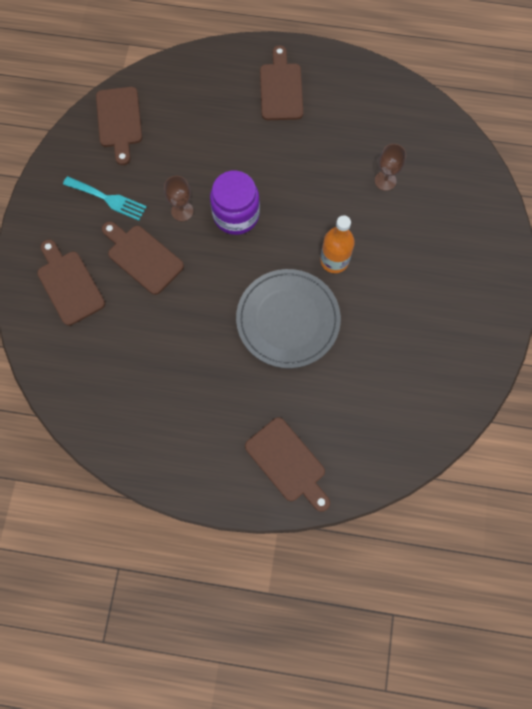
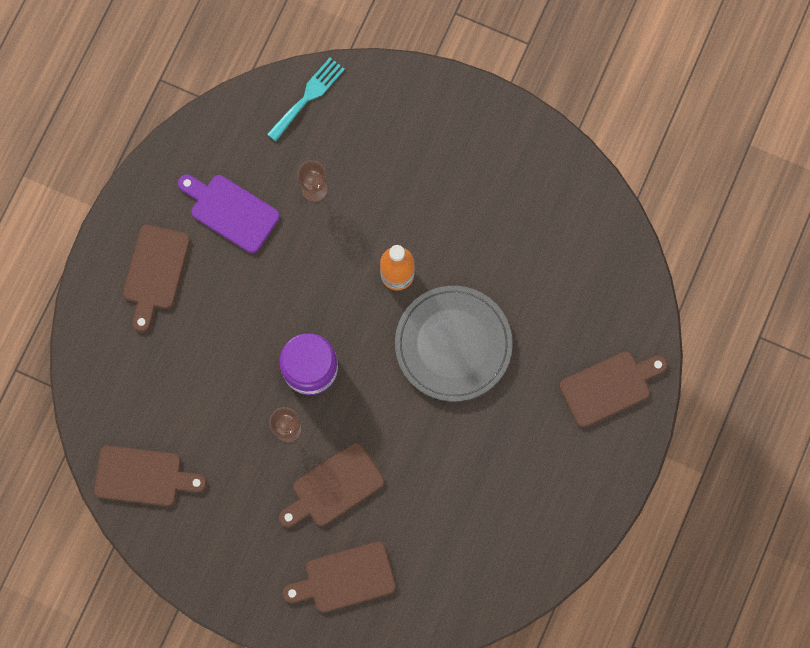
camera: 75 degrees left, 5 degrees up
turquoise fork [63,176,147,221] -> turquoise fork moved to [267,58,345,141]
brown cutting board [260,45,303,120] -> brown cutting board turned 90 degrees counterclockwise [123,225,190,332]
none -> purple cutting board [178,174,280,253]

